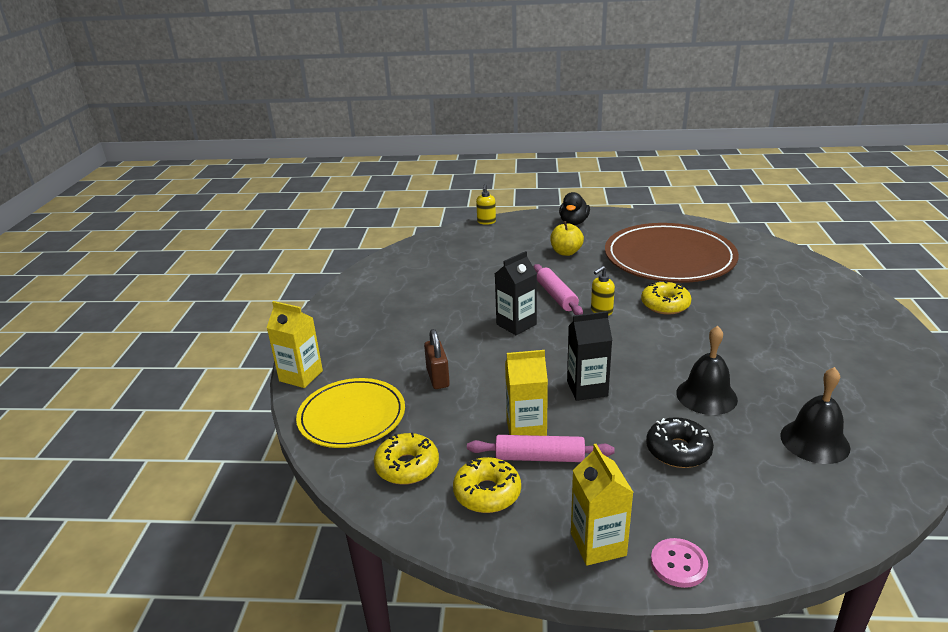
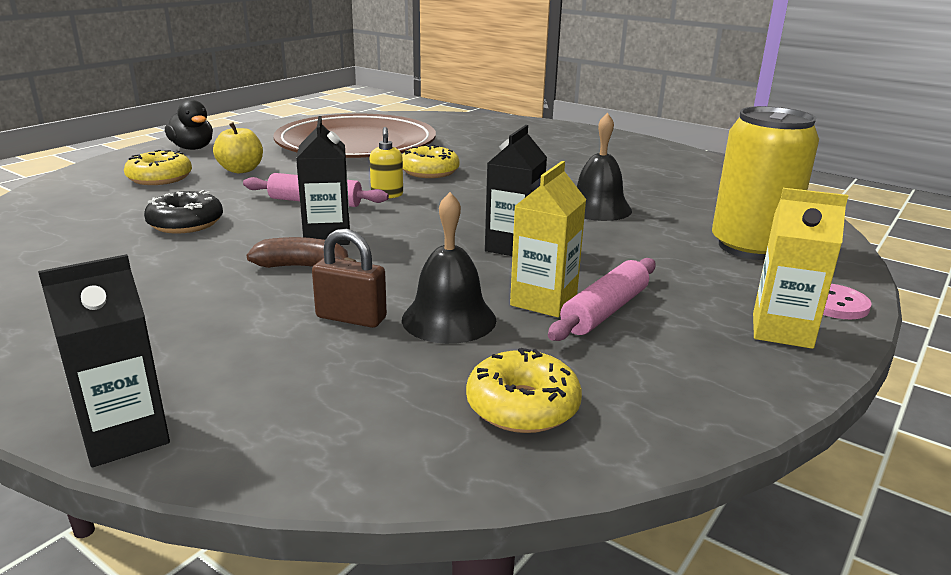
camera: 60 degrees left, 5 degrees down
yellow carton [267,301,323,388] -> black carton [38,254,170,467]
yellow plate [296,378,405,448] -> none
yellow donut [453,457,521,513] -> yellow donut moved to [124,150,192,185]
yellow soap dispenser [476,184,496,225] -> none
black donut [646,417,714,468] -> black donut moved to [144,190,223,234]
black bell [780,367,850,464] -> black bell moved to [402,192,496,344]
none -> brown banana [246,237,357,268]
none -> yellow can [712,106,819,260]

